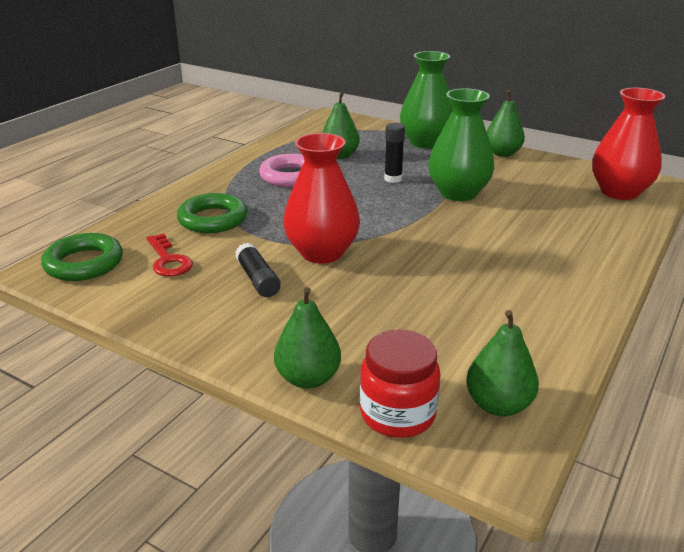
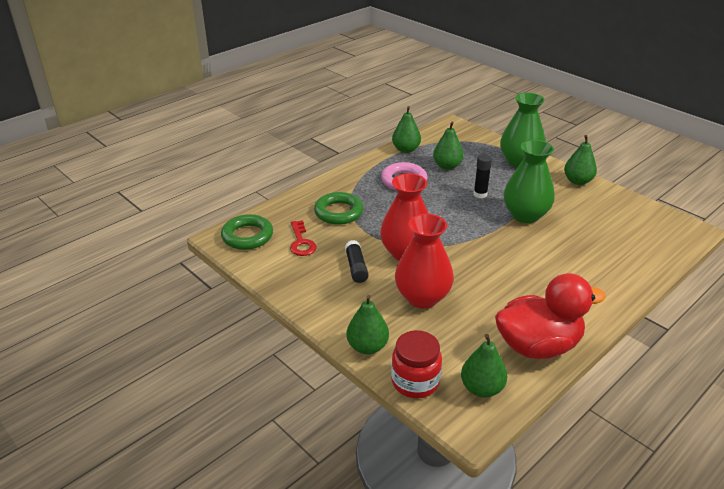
camera: 15 degrees right, 5 degrees up
red vase [592,88,665,200] -> red vase moved to [395,214,454,308]
none -> green pear [392,106,421,153]
none -> red duck [495,273,606,359]

